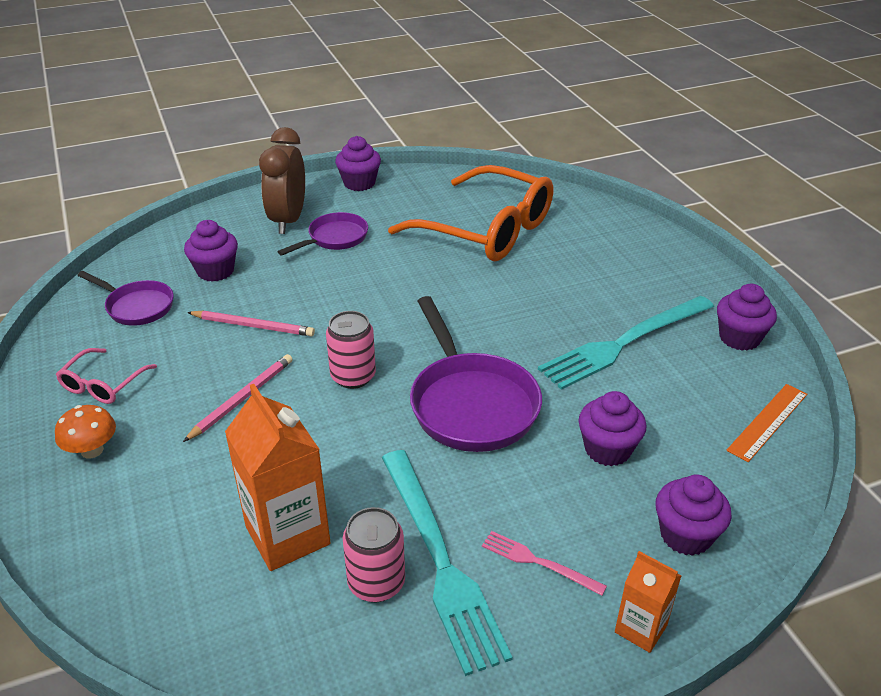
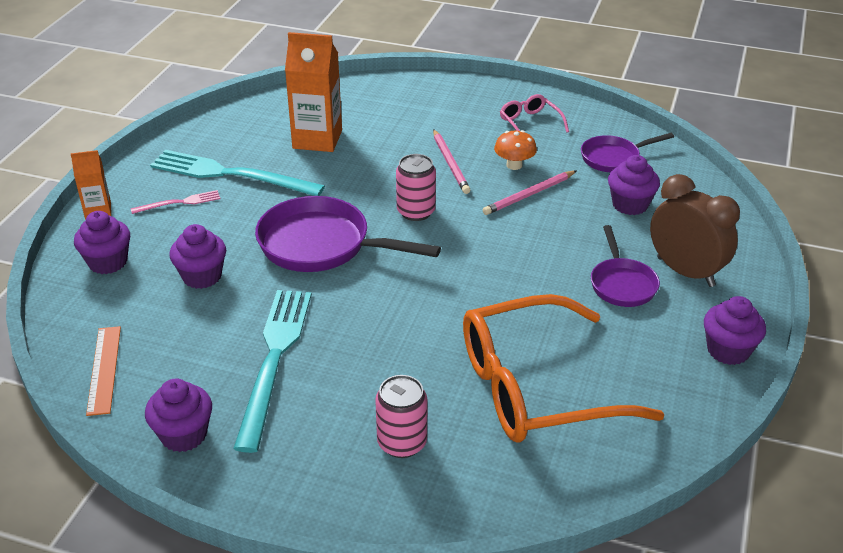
camera: 130 degrees right, 0 degrees up
orange mushroom [55,405,116,458] -> orange mushroom moved to [494,130,537,170]
pink can [343,507,405,602] -> pink can moved to [375,375,427,458]

